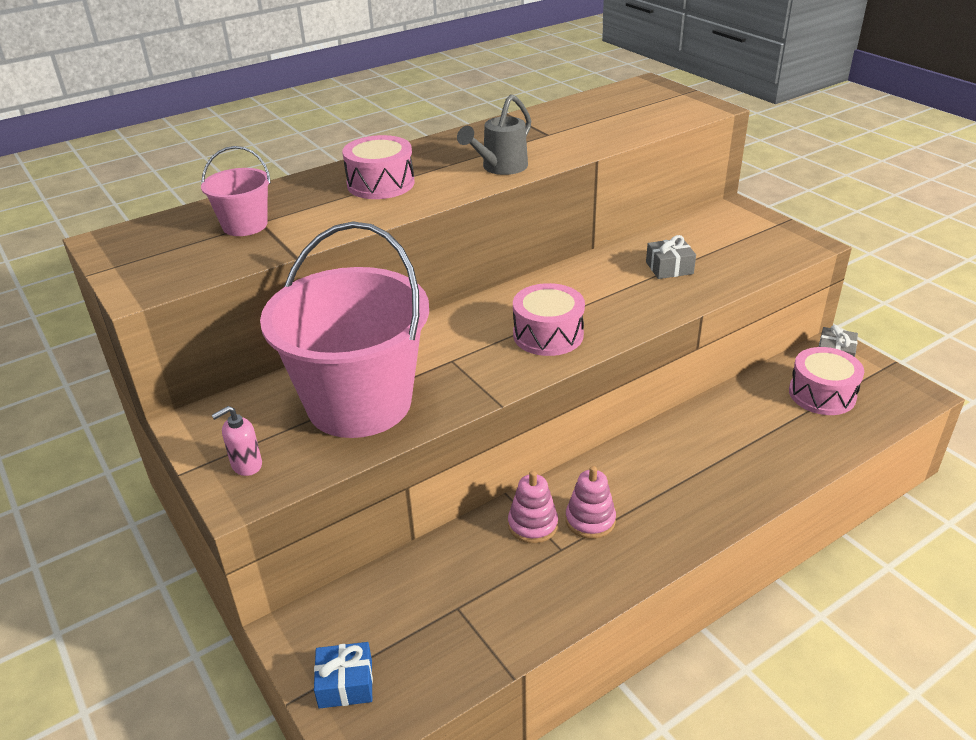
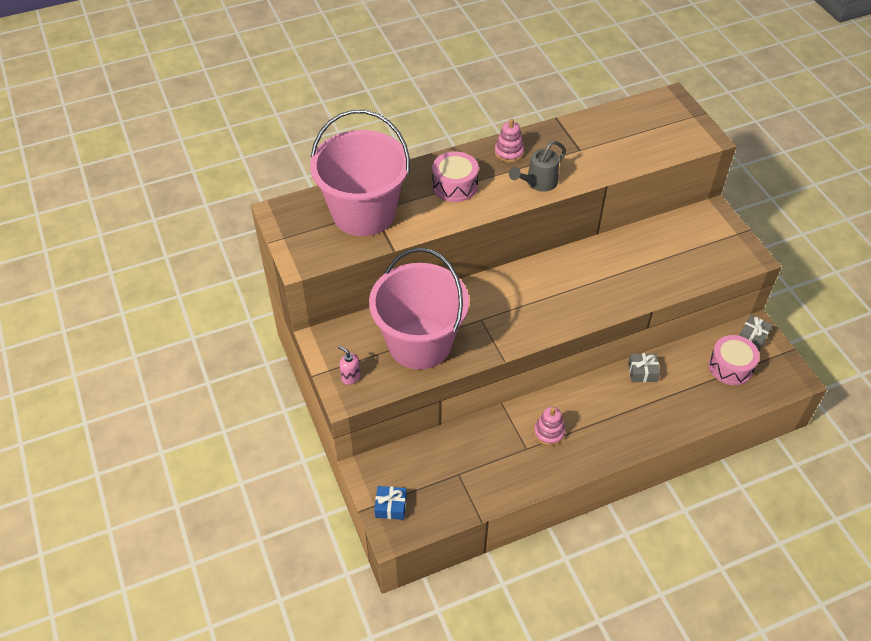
camera: 10 degrees right, 15 degrees up
pink bucket [201,146,271,236] -> pink bucket [310,110,410,236], size x2.23
pink soap dispenser [212,406,262,476] -> pink soap dispenser turned 60 degrees clockwise [338,346,360,385]
pink stacking toy [508,470,558,544] -> pink stacking toy moved to [495,119,524,163]
pink drum [513,283,585,356] -> none
grey gift [646,235,696,279] -> grey gift moved to [628,353,660,382]

